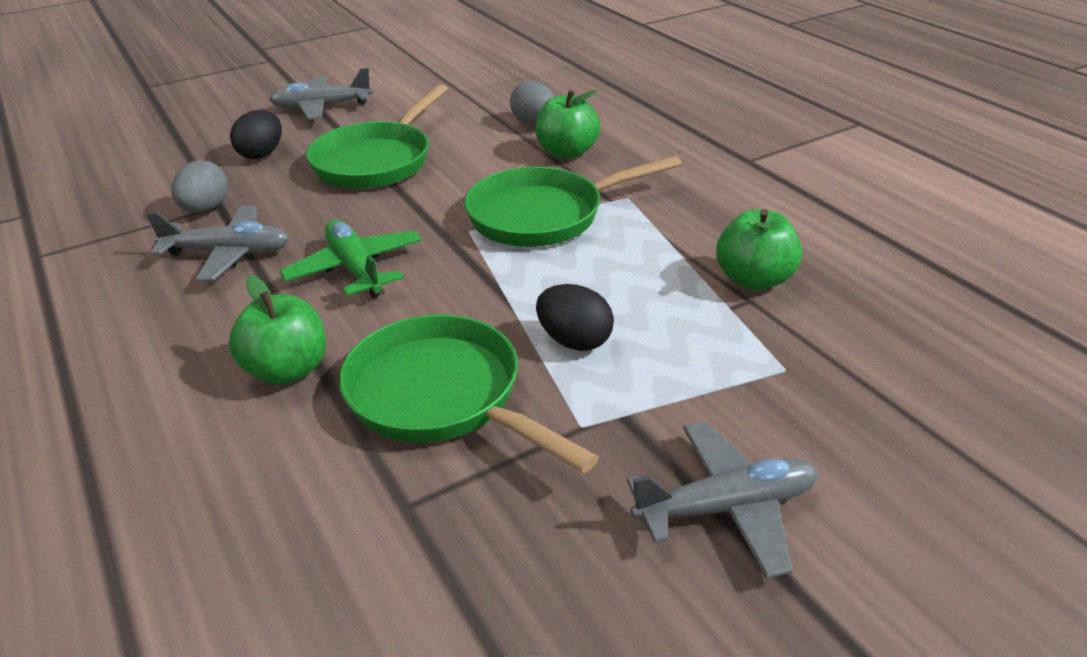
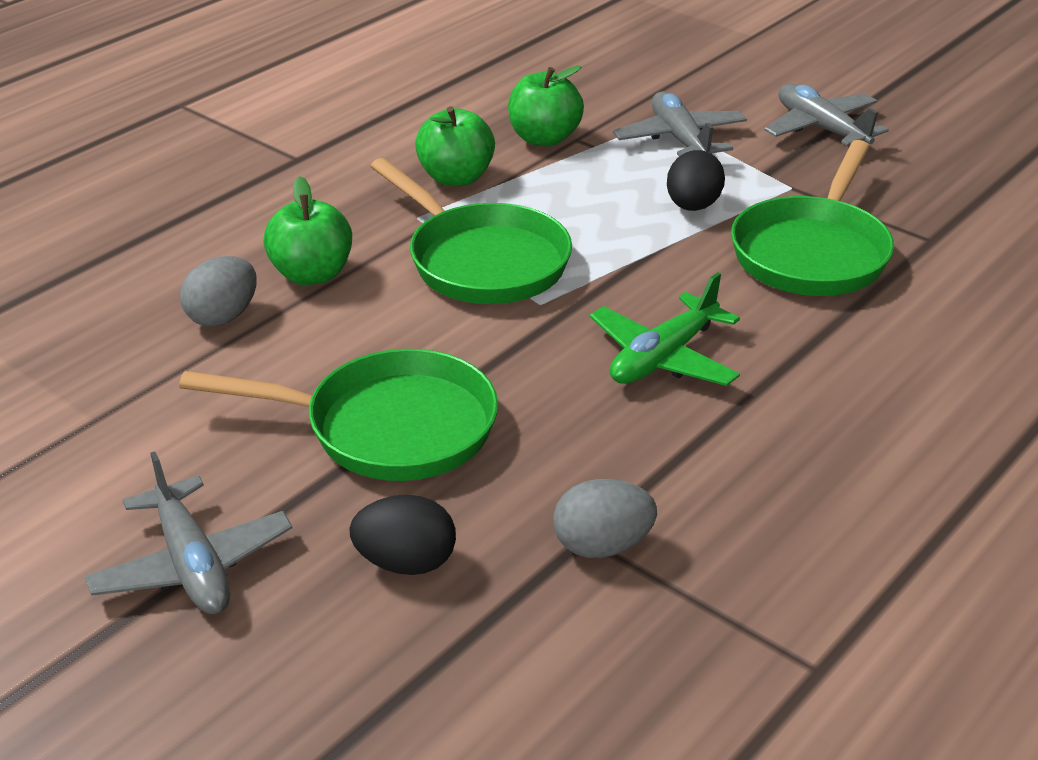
camera: 110 degrees left, 0 degrees up
grey plane [146,205,290,281] -> grey plane moved to [613,92,747,156]
green apple [229,275,326,385] -> green apple moved to [415,106,495,186]

